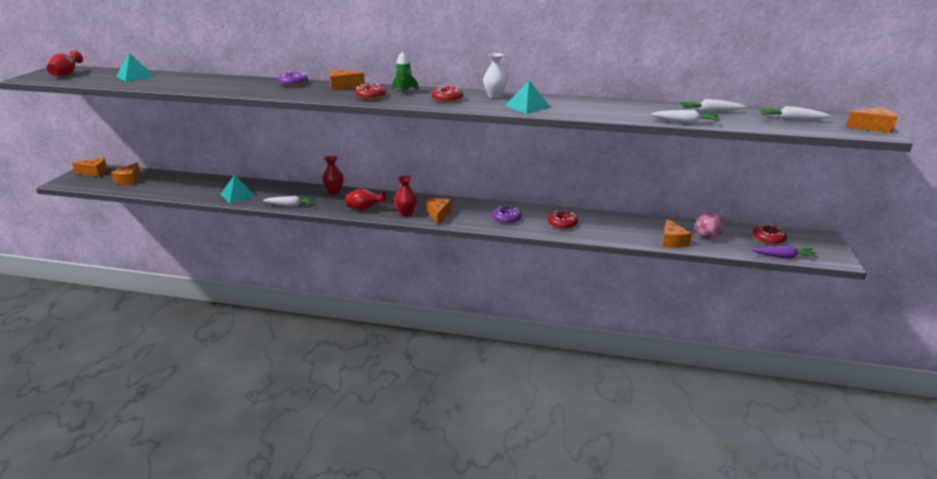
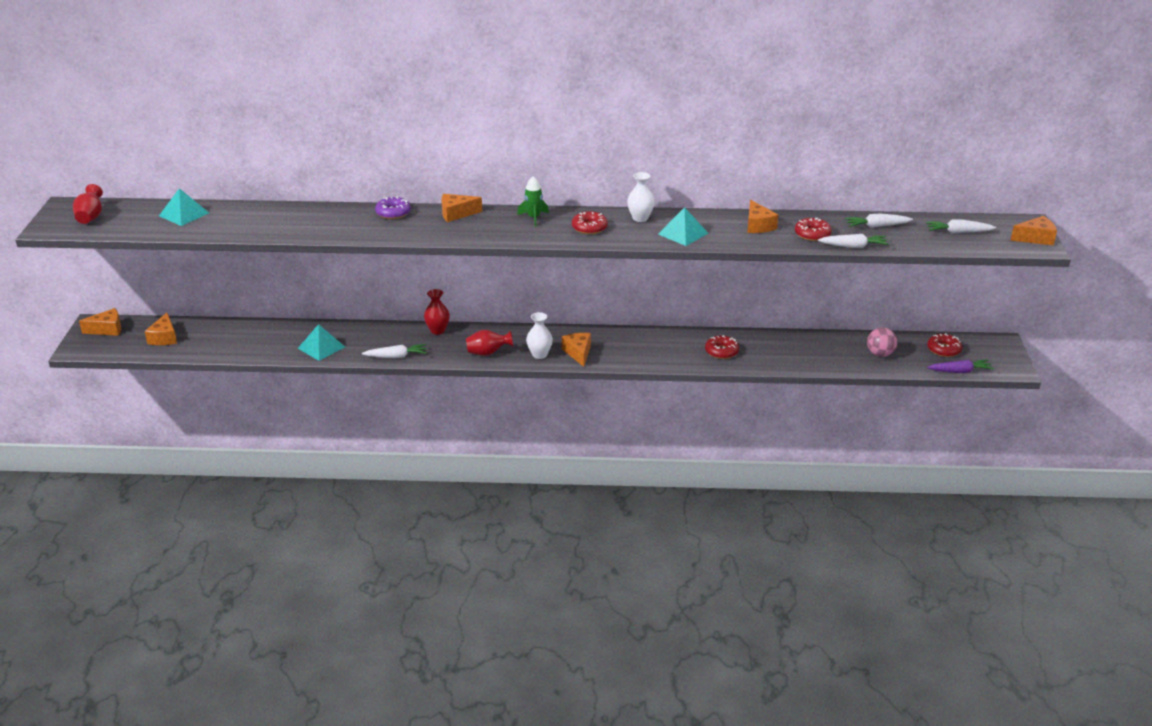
camera: 10 degrees left, 5 degrees up
red donut [355,84,386,100] -> red donut moved to [795,218,832,241]
red vase [394,176,417,217] -> white vase [526,312,553,359]
purple donut [492,205,521,224] -> none
orange cheese [662,219,692,248] -> orange cheese moved to [747,200,778,233]

